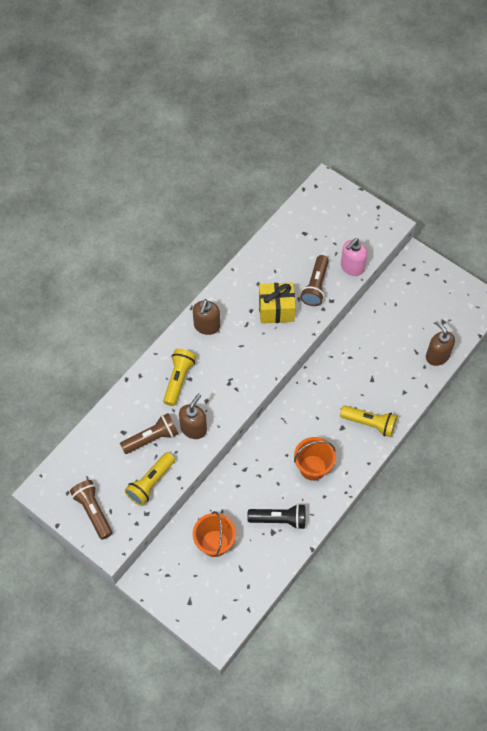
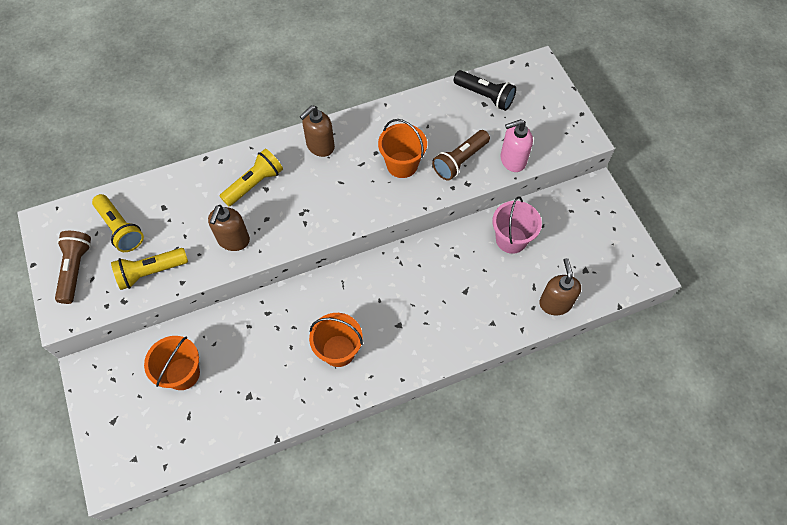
camera: 30 degrees right, 0 degrees up
brown flashlight [120,413,178,454] -> none
brown soap dispenser [179,393,207,439] -> brown soap dispenser turned 135 degrees clockwise [208,205,250,251]
black flashlight [247,504,305,530] -> black flashlight moved to [453,70,516,111]
yellow gift [259,282,296,324] -> orange bucket [378,119,427,178]
yellow flashlight [340,405,397,437] -> yellow flashlight moved to [92,194,144,252]
none -> pink bucket [492,196,542,254]

